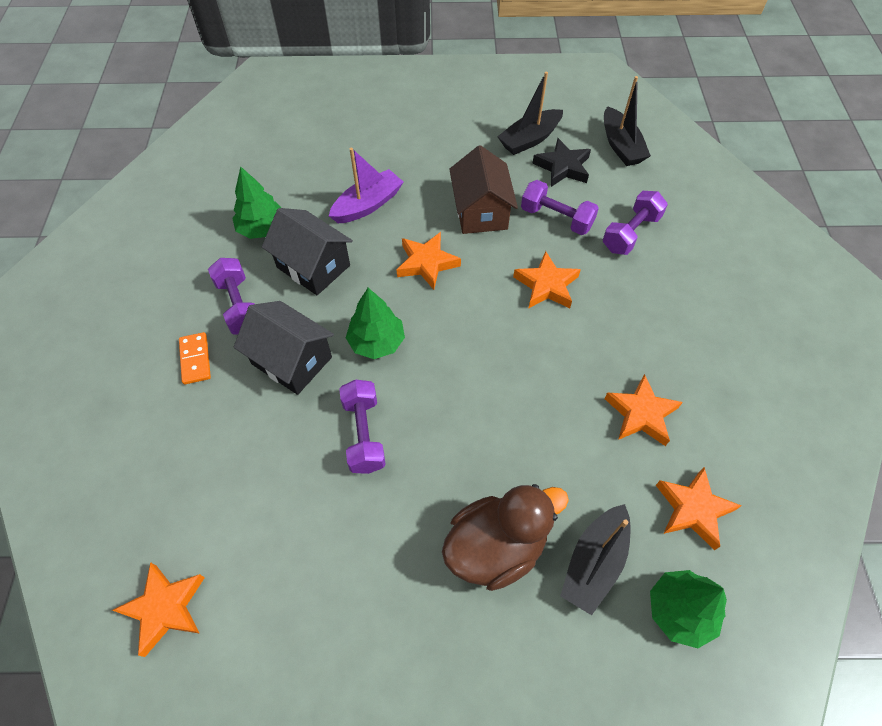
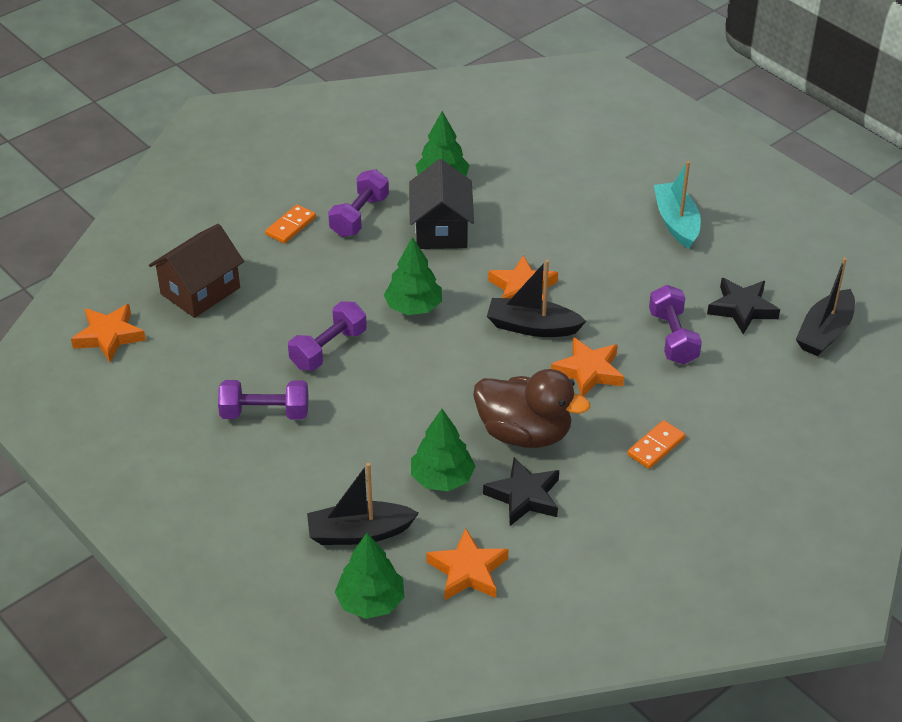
camera: 50 degrees right, 15 degrees down
black house [234,301,334,395] -> none
purple boat [329,148,403,223] -> none
brown duck [442,484,569,591] -> brown duck moved to [473,369,590,448]
brown house [449,145,518,234] -> brown house moved to [149,224,244,318]
black boat [497,72,563,155] -> black boat moved to [487,260,586,337]
purple dumbbell [603,191,668,255] -> purple dumbbell moved to [218,380,309,420]
orange star [604,374,683,446] -> black star [483,457,559,526]
none -> green tree [411,409,476,491]
none -> orange domino [627,420,685,469]
none -> turquoise boat [654,161,701,249]

